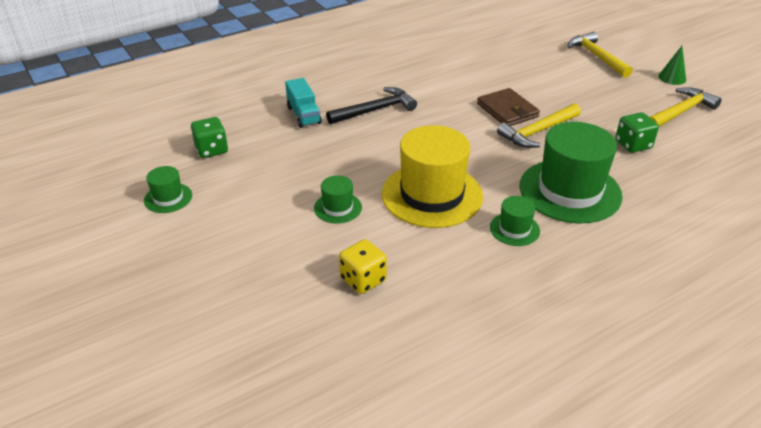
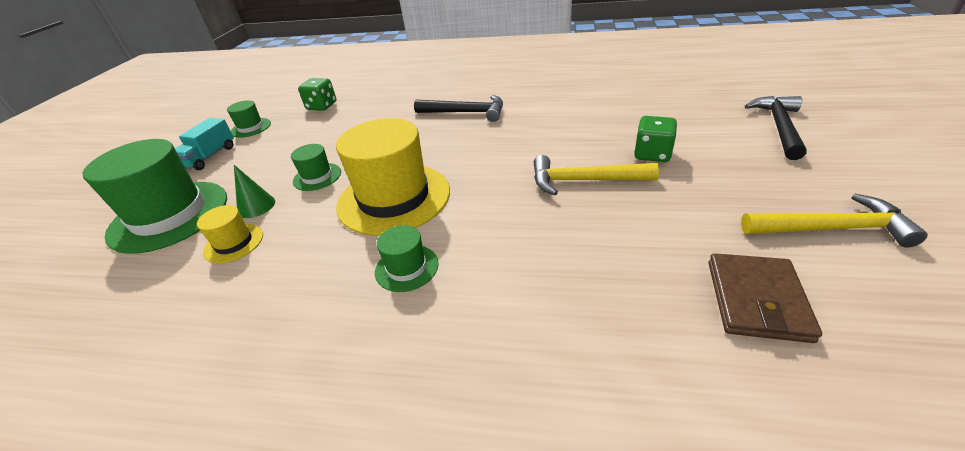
camera: 45 degrees right, 0 degrees up
turquoise truck [285,78,322,128] -> turquoise truck moved to [175,118,234,170]
yellow dice [339,239,387,294] -> yellow hat [197,205,263,263]
brown wallet [477,88,540,126] -> brown wallet moved to [708,253,822,343]
green hat [520,122,622,223] -> green hat moved to [82,139,227,254]
yellow hammer [568,32,633,78] -> black hammer [745,96,806,160]
green dice [615,112,659,153] -> green dice moved to [634,116,677,162]
green cone [658,46,686,85] -> green cone moved to [234,165,275,218]

